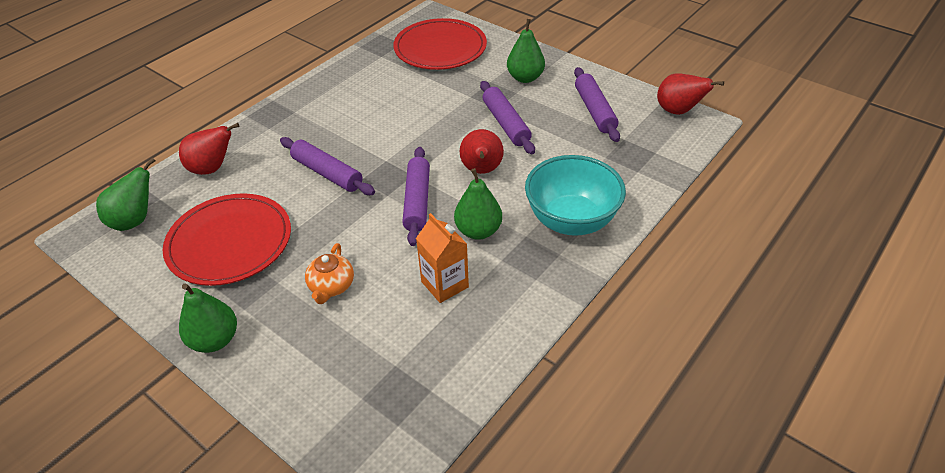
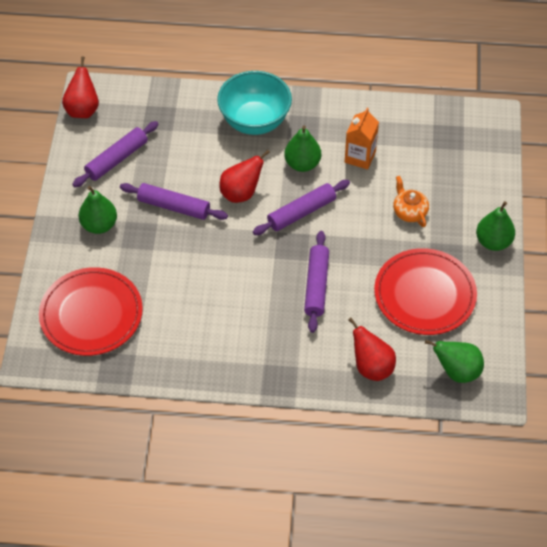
camera: 125 degrees left, 10 degrees up
orange teapot [305,243,354,304] -> orange teapot turned 90 degrees counterclockwise [393,176,429,227]
purple rolling pin [480,81,535,154] -> purple rolling pin turned 75 degrees clockwise [120,183,228,220]

